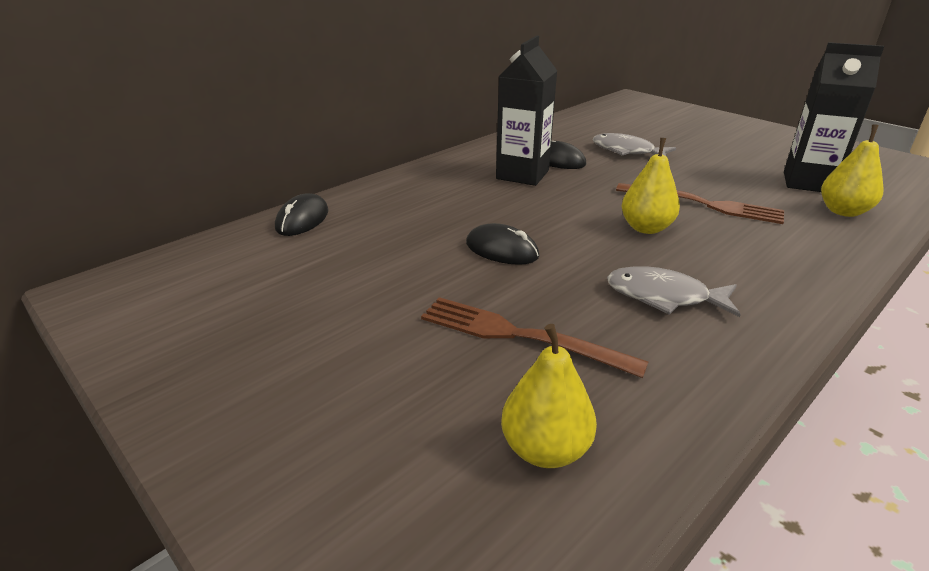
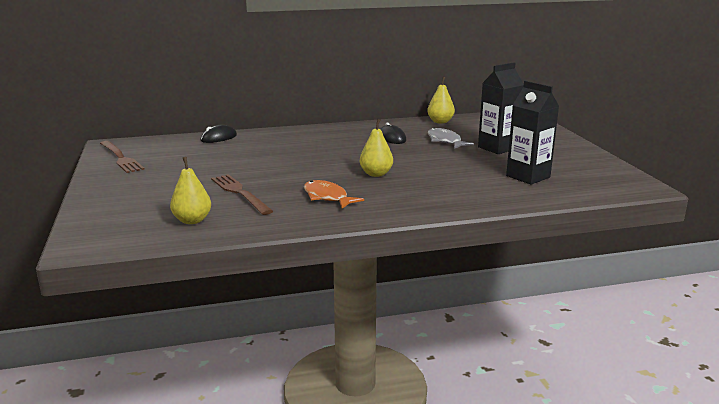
camera: 30 degrees right, 10 degrees down
black mouse [466,223,539,265] -> none
black carton [496,36,557,186] -> black carton moved to [478,62,524,154]
grey fish [607,266,741,317] -> orange fish [304,180,364,209]
brown fork [616,183,784,224] -> brown fork moved to [100,141,145,173]
yellow pear [821,125,884,217] -> yellow pear moved to [427,77,455,124]

